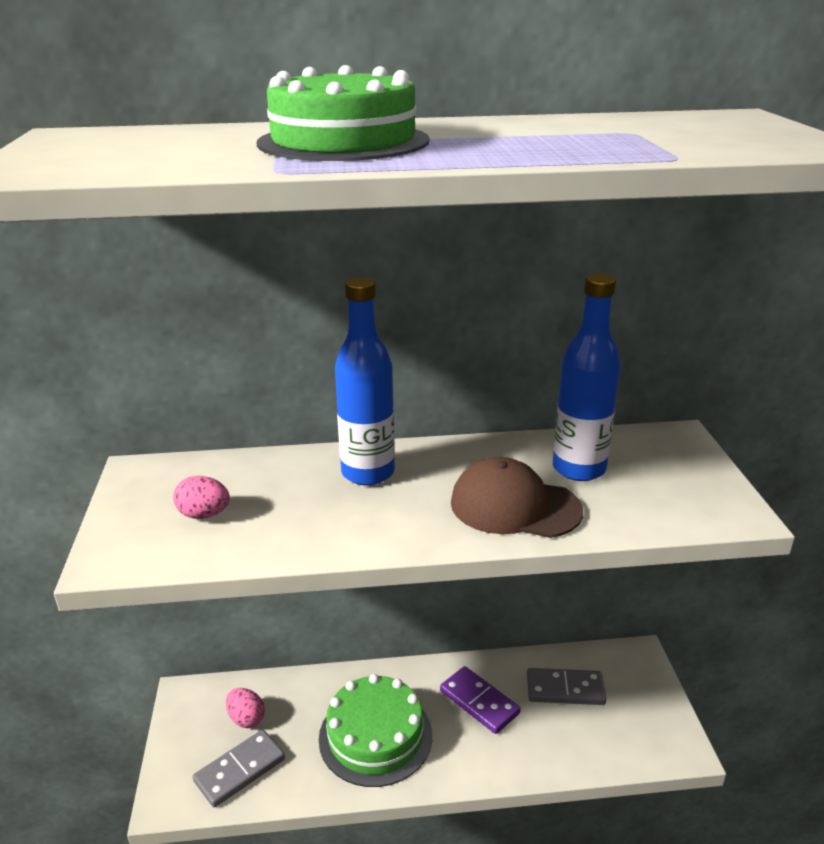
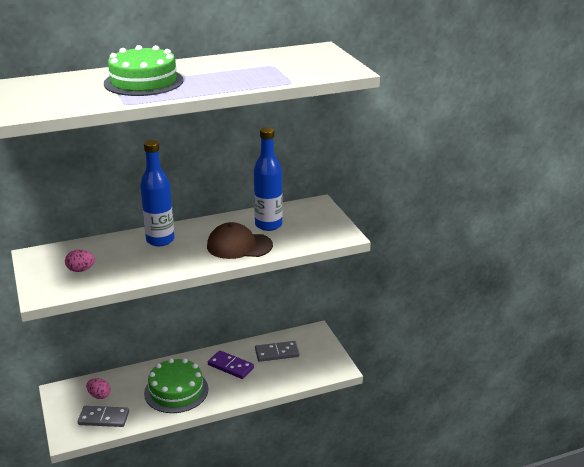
camera: 15 degrees left, 0 degrees up
grey domino [193,730,285,807] -> grey domino turned 60 degrees clockwise [78,406,129,427]

